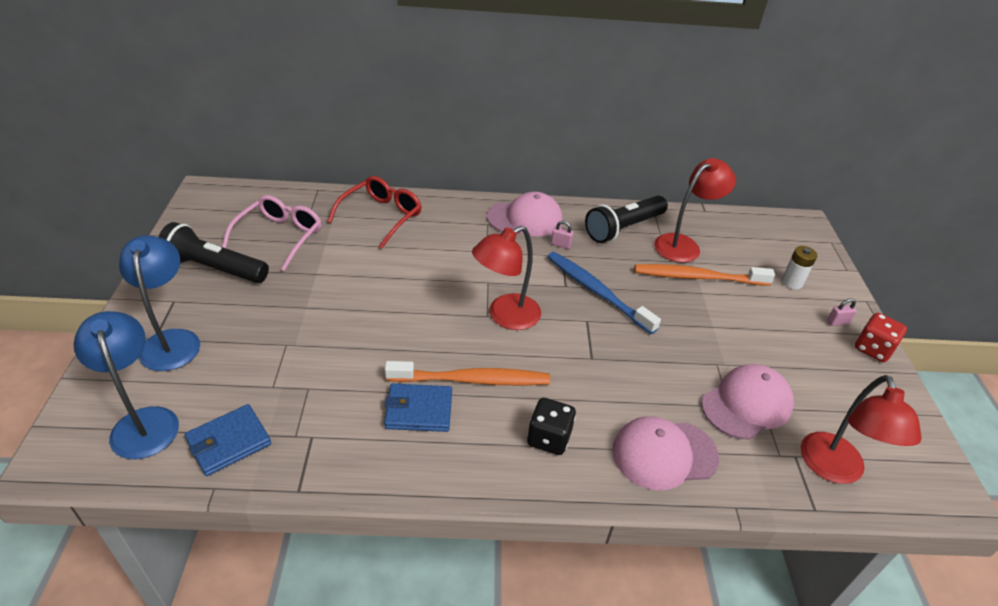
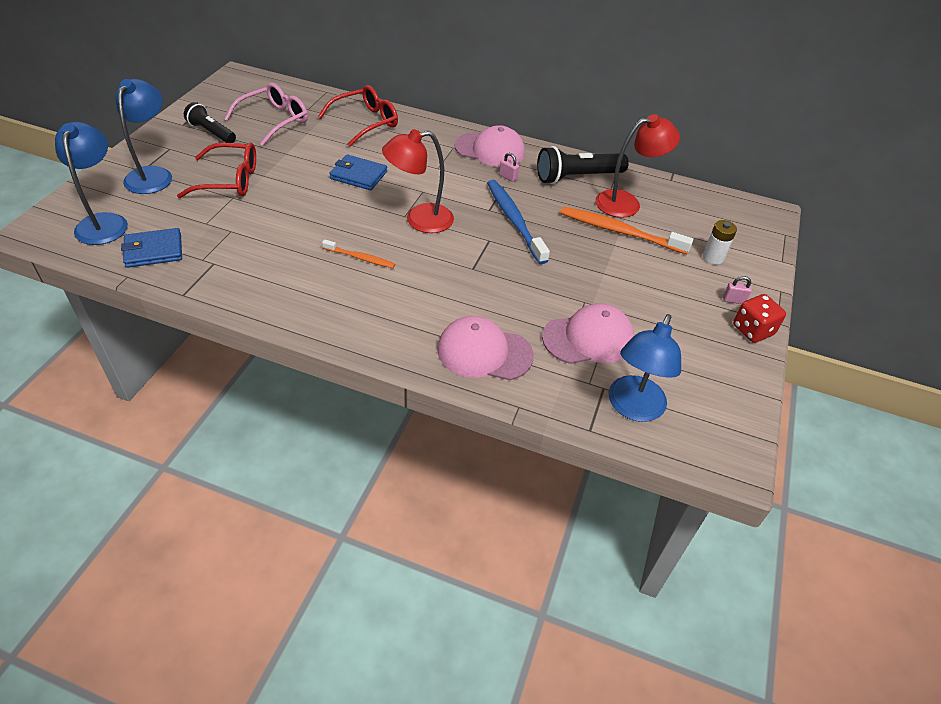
camera: 20 degrees right, 5 degrees up
black flashlight [158,222,269,283] -> black flashlight [184,102,236,143], size x0.67
blue wallet [384,384,452,432] -> blue wallet moved to [329,154,387,190]
orange toothbrush [385,361,550,386] -> orange toothbrush [322,239,395,268], size x0.54
black dice [527,398,576,455] -> none
red lamp [801,375,922,484] -> blue lamp [609,314,681,422]
none -> red glasses [177,142,256,198]

